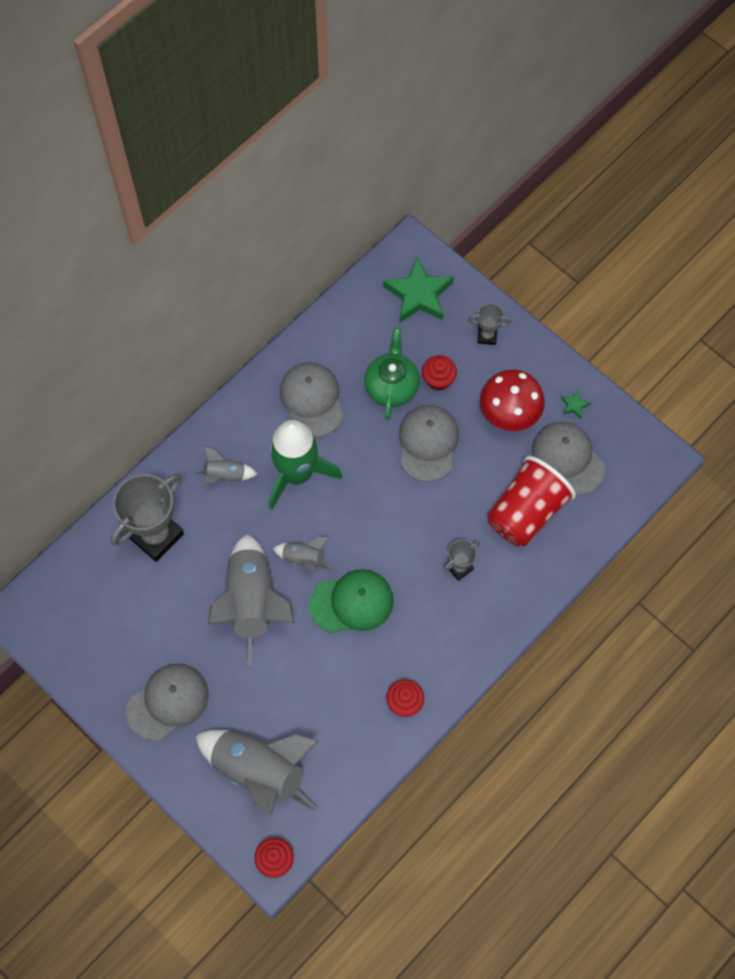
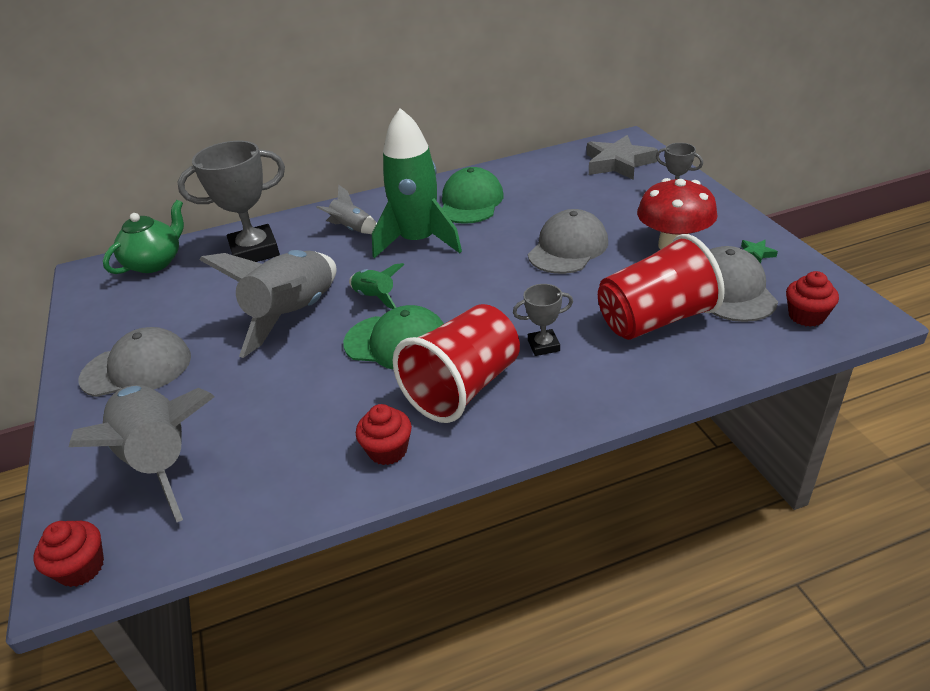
camera: 30 degrees right, 30 degrees down
grey rocket [273,537,332,570] -> green rocket [349,263,404,309]
grey cap [280,362,344,438] -> green cap [442,167,504,224]
green teapot [364,328,420,420] -> green teapot moved to [103,200,184,274]
green star [383,256,454,323] -> grey star [587,135,658,180]
red cupcake [422,355,457,390] -> red cupcake moved to [786,271,839,327]
none -> red cup [393,304,520,423]

